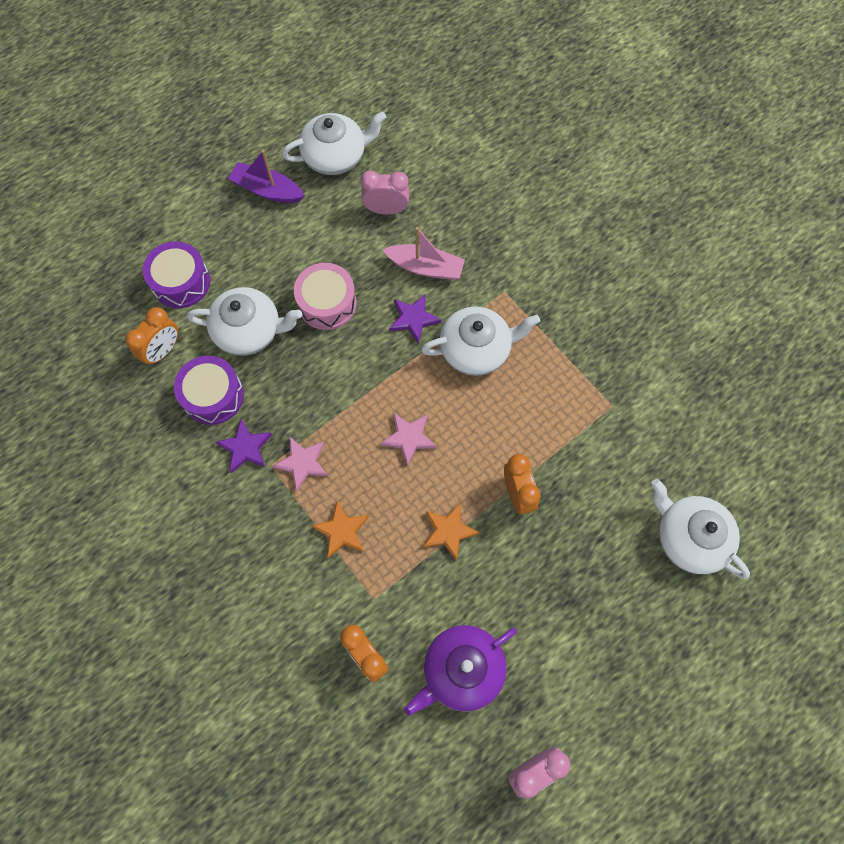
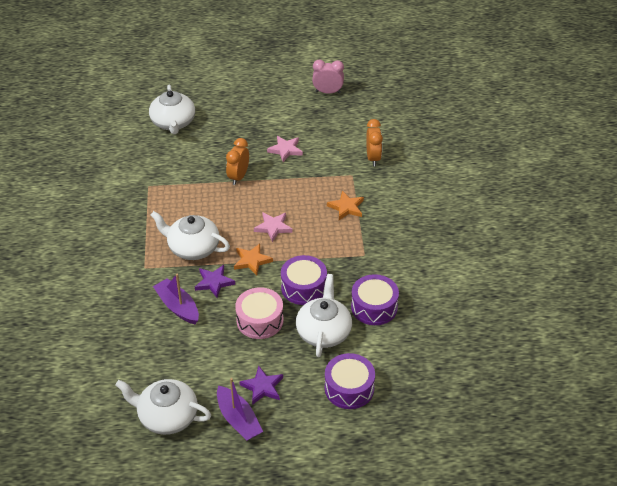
camera: 145 degrees left, 25 degrees down
orange clock [125,307,178,366] -> none
white teapot [187,287,302,356] -> white teapot turned 60 degrees clockwise [296,274,352,357]
purple star [216,419,272,473] -> purple star moved to [239,366,283,405]
pink star [272,436,328,491] -> pink star moved to [267,136,303,162]
pink clock [360,171,409,215] -> none
pink boat [383,227,465,280] -> purple boat [153,274,199,324]
purple teapot [404,625,517,716] -> none
orange star [423,503,480,561] -> orange star moved to [234,244,273,276]
none -> purple drum [281,255,327,305]

